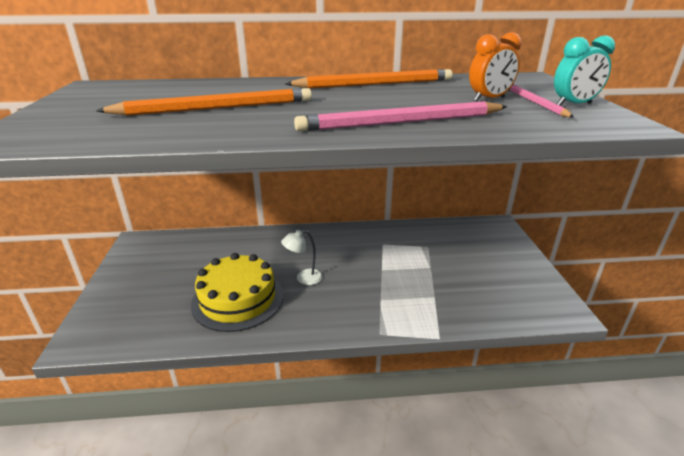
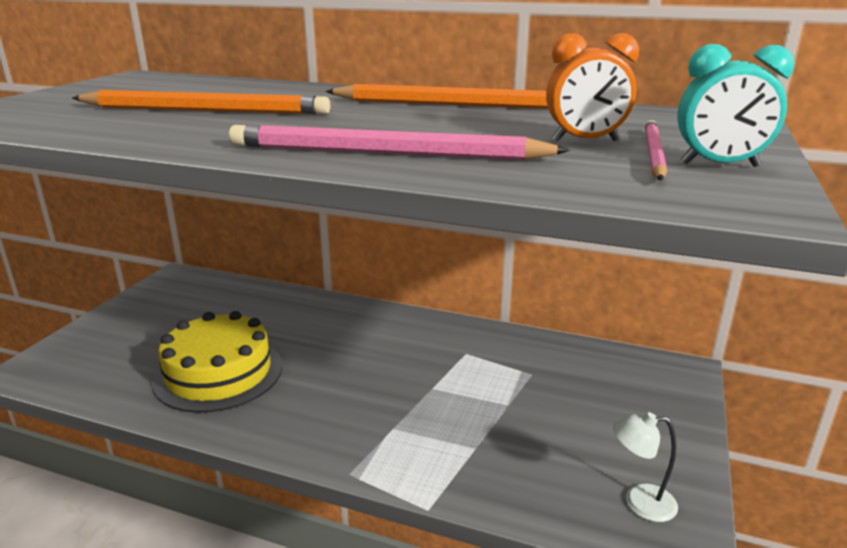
camera: 25 degrees right, 5 degrees down
white lamp [281,230,323,285] -> white lamp moved to [613,412,678,522]

